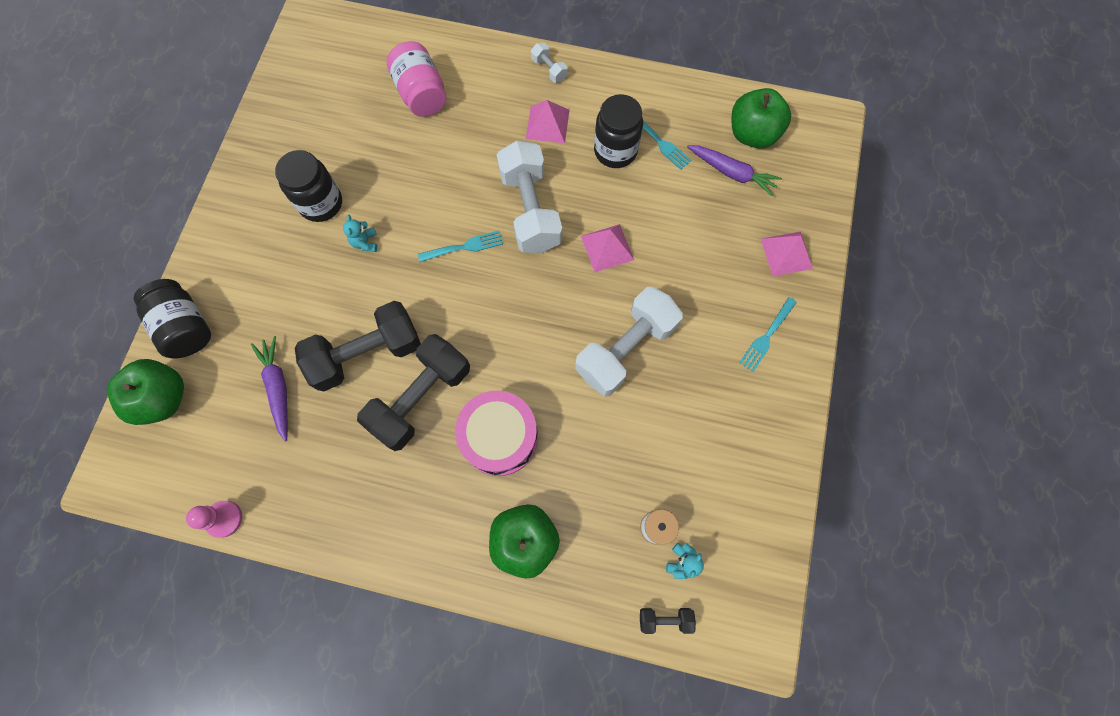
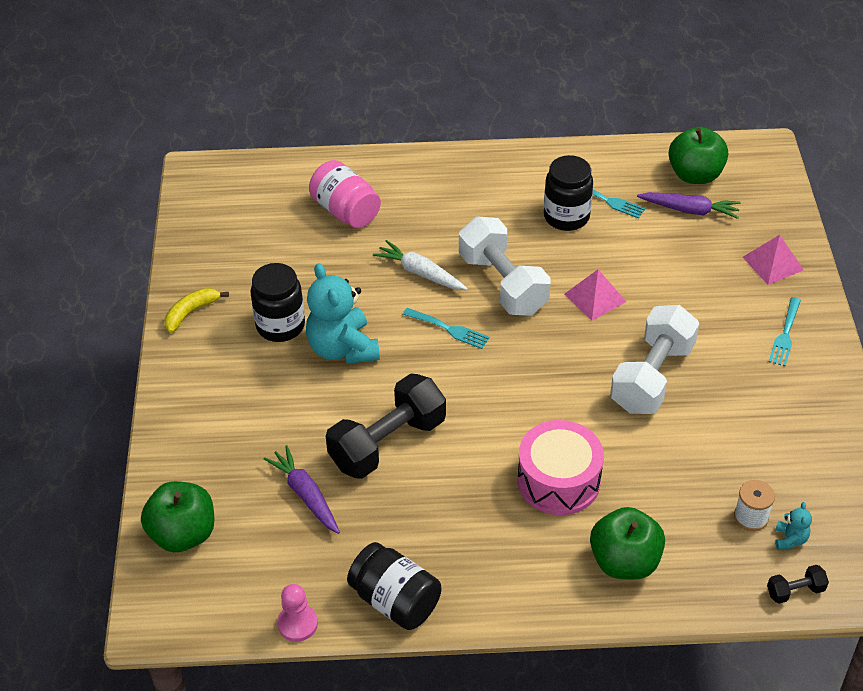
camera: 15 degrees left, 25 degrees down
black jar [134,279,211,358] -> black jar moved to [347,542,441,630]
turquoise teddy bear [343,215,377,252] -> turquoise teddy bear [306,263,380,364], size x2.33
black dumbbell [357,334,470,451] -> none
turquoise fork [418,230,503,262] -> turquoise fork turned 60 degrees clockwise [403,308,489,349]
pink pyramid [526,100,570,143] -> none
white dumbbell [531,43,568,83] -> none
none -> yellow banana [164,288,229,333]
none -> white carrot [373,240,468,290]

